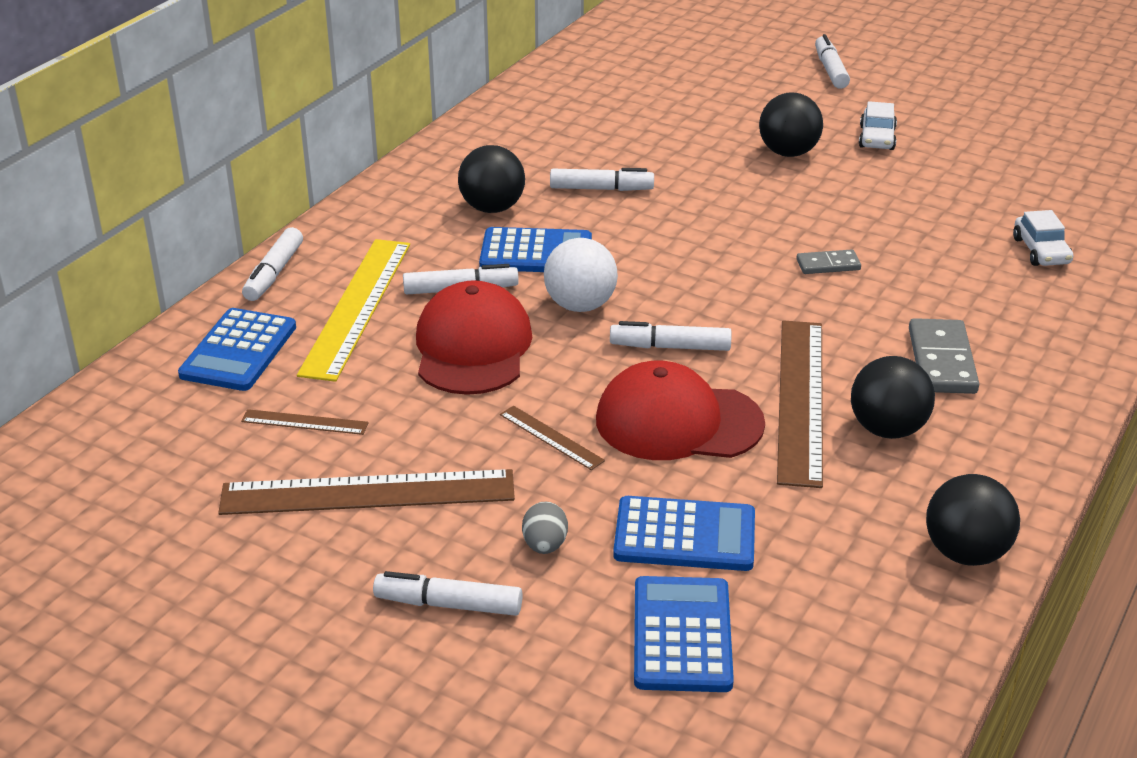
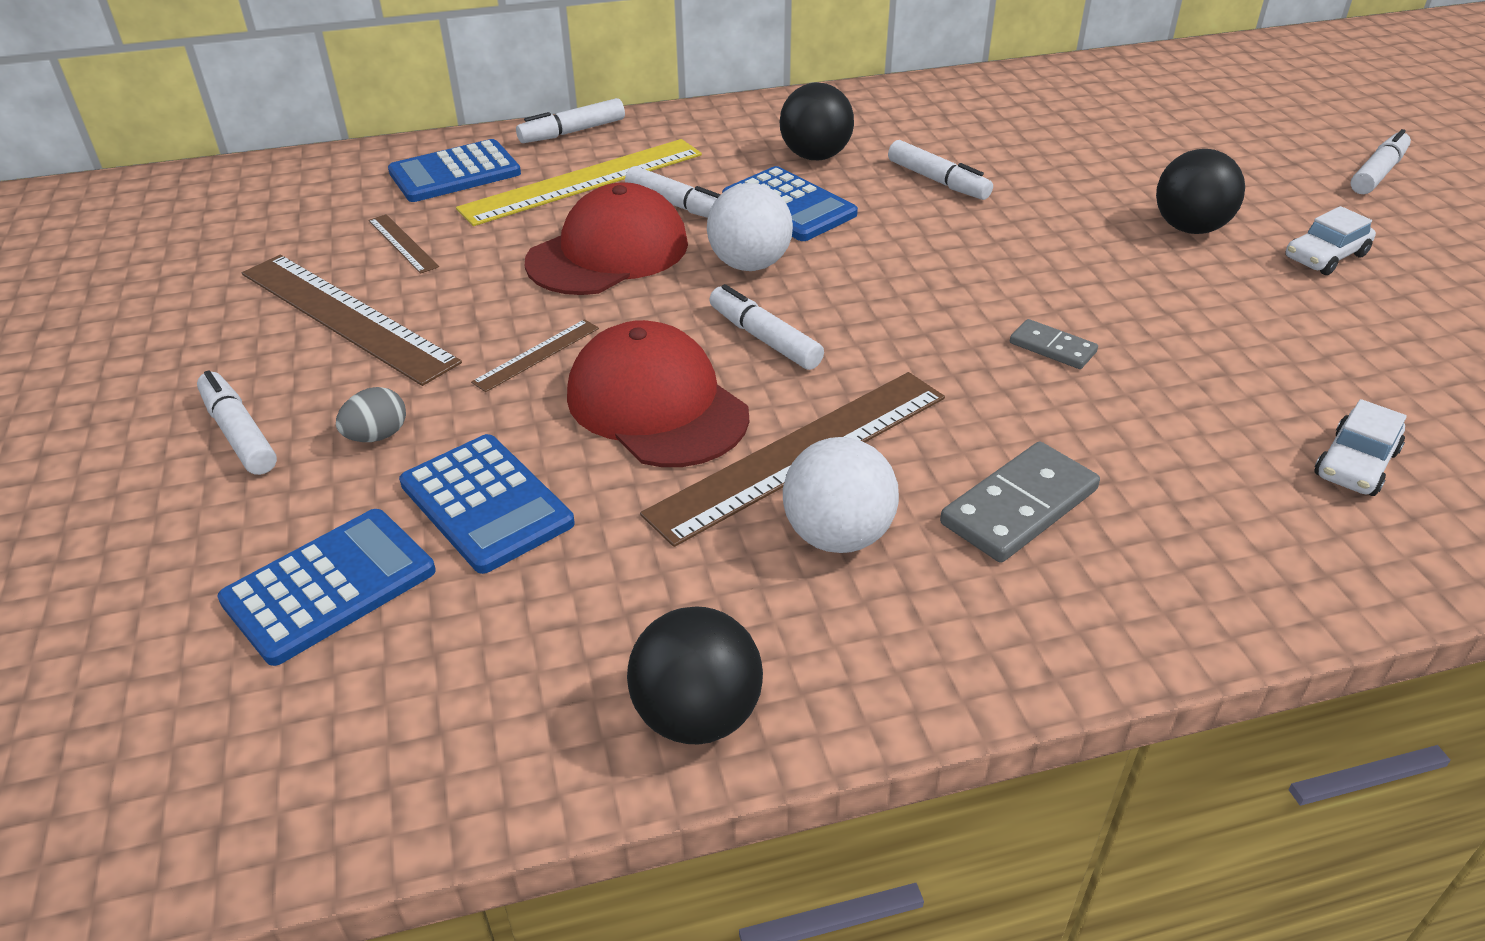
camera: 45 degrees right, 5 degrees up
brown ruler [500,406,605,470] -> brown ruler turned 45 degrees clockwise [471,319,599,392]
black ball [851,356,935,439] -> white ball [783,437,899,553]

